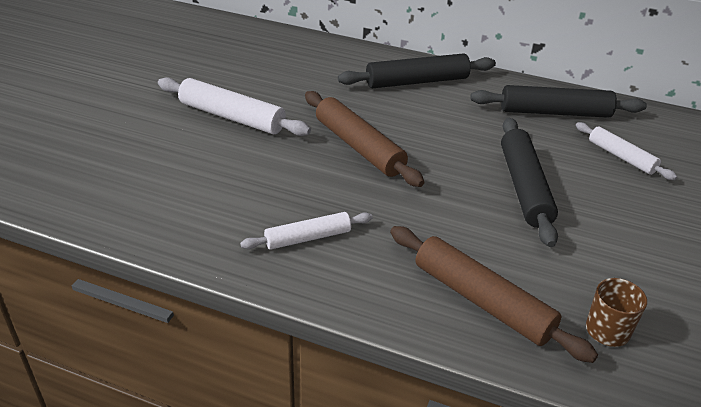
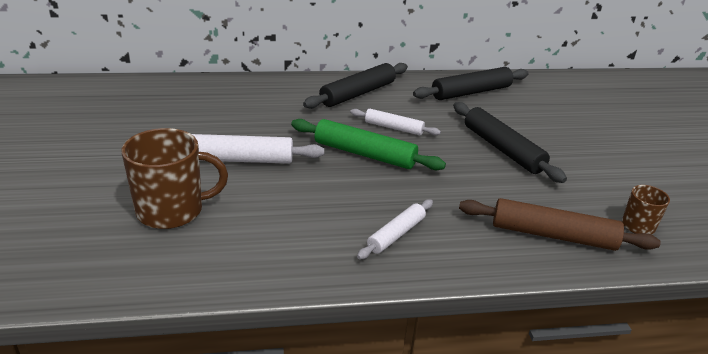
camera: 30 degrees left, 5 degrees down
brown rolling pin [305,91,424,187] -> green rolling pin [291,119,446,170]
white rolling pin [576,122,677,180] -> white rolling pin moved to [350,109,441,136]
none -> brown mug [122,128,228,229]

